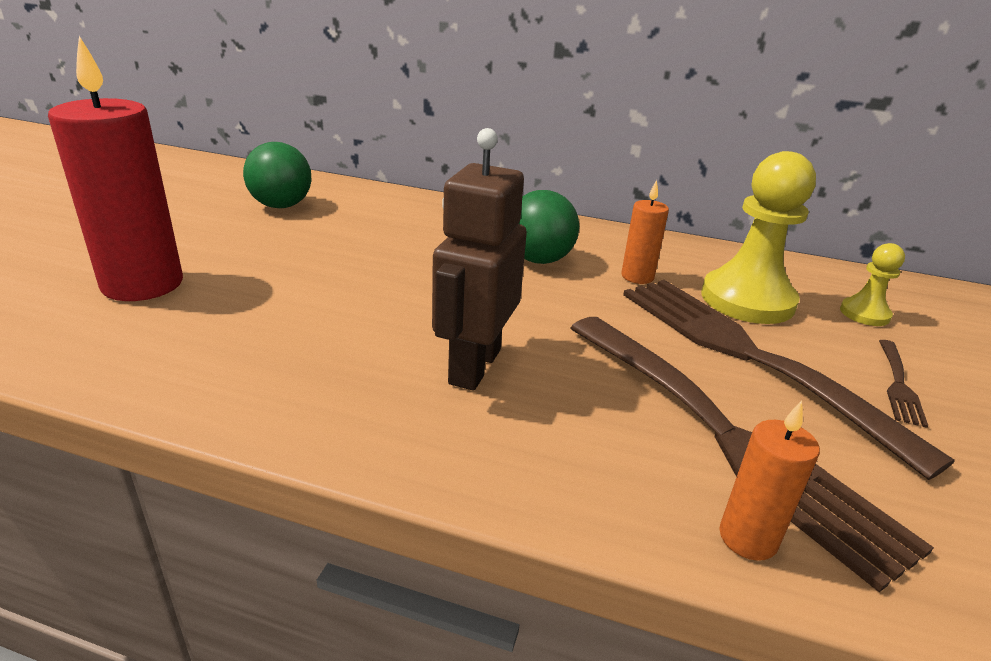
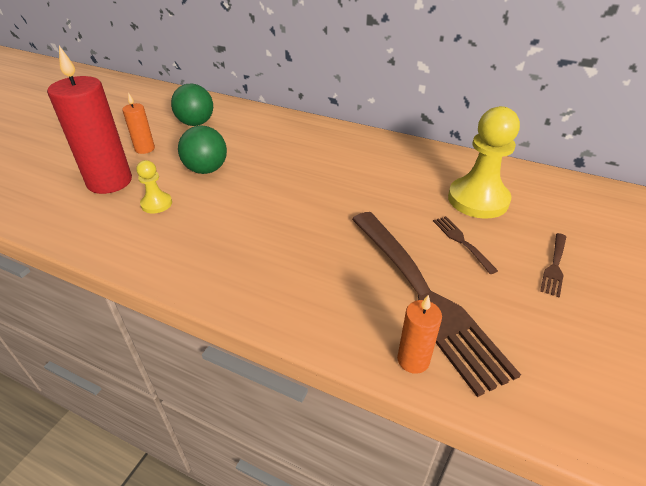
camera: 10 degrees right, 10 degrees up
brown robot [432,128,527,390] -> none
green ball [519,190,579,264] -> green ball moved to [178,125,227,174]
orange candle [621,180,669,284] -> orange candle moved to [122,92,155,154]
brown fork [623,280,955,480] -> brown fork [433,216,498,274], size x0.41
yellow pawn [840,243,905,326] -> yellow pawn moved to [136,160,172,213]

